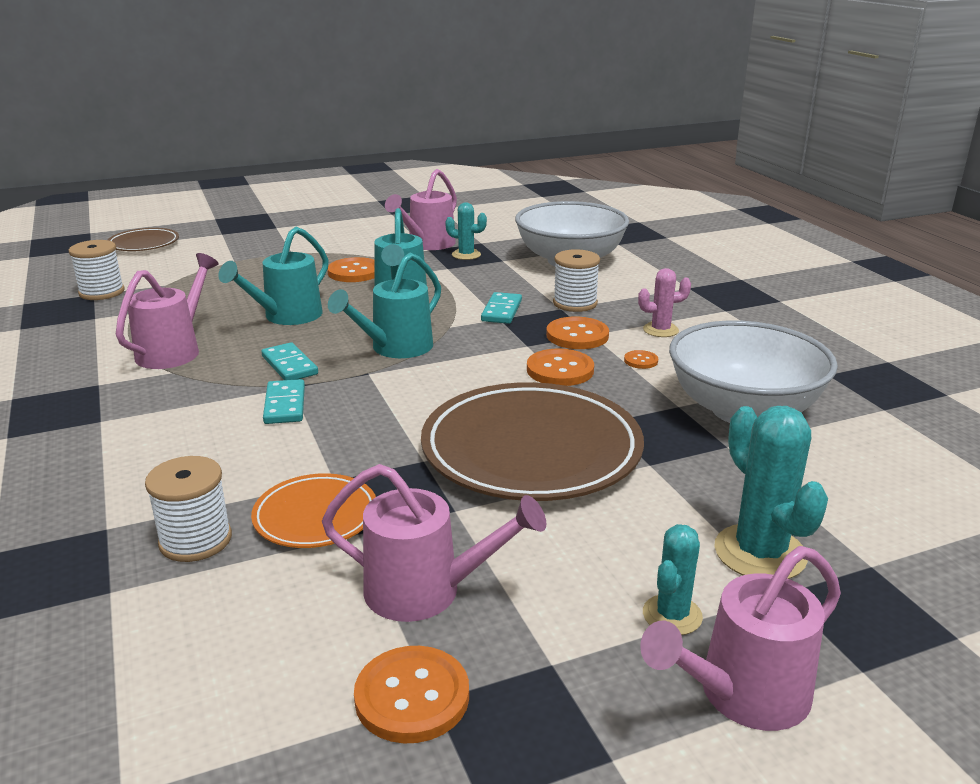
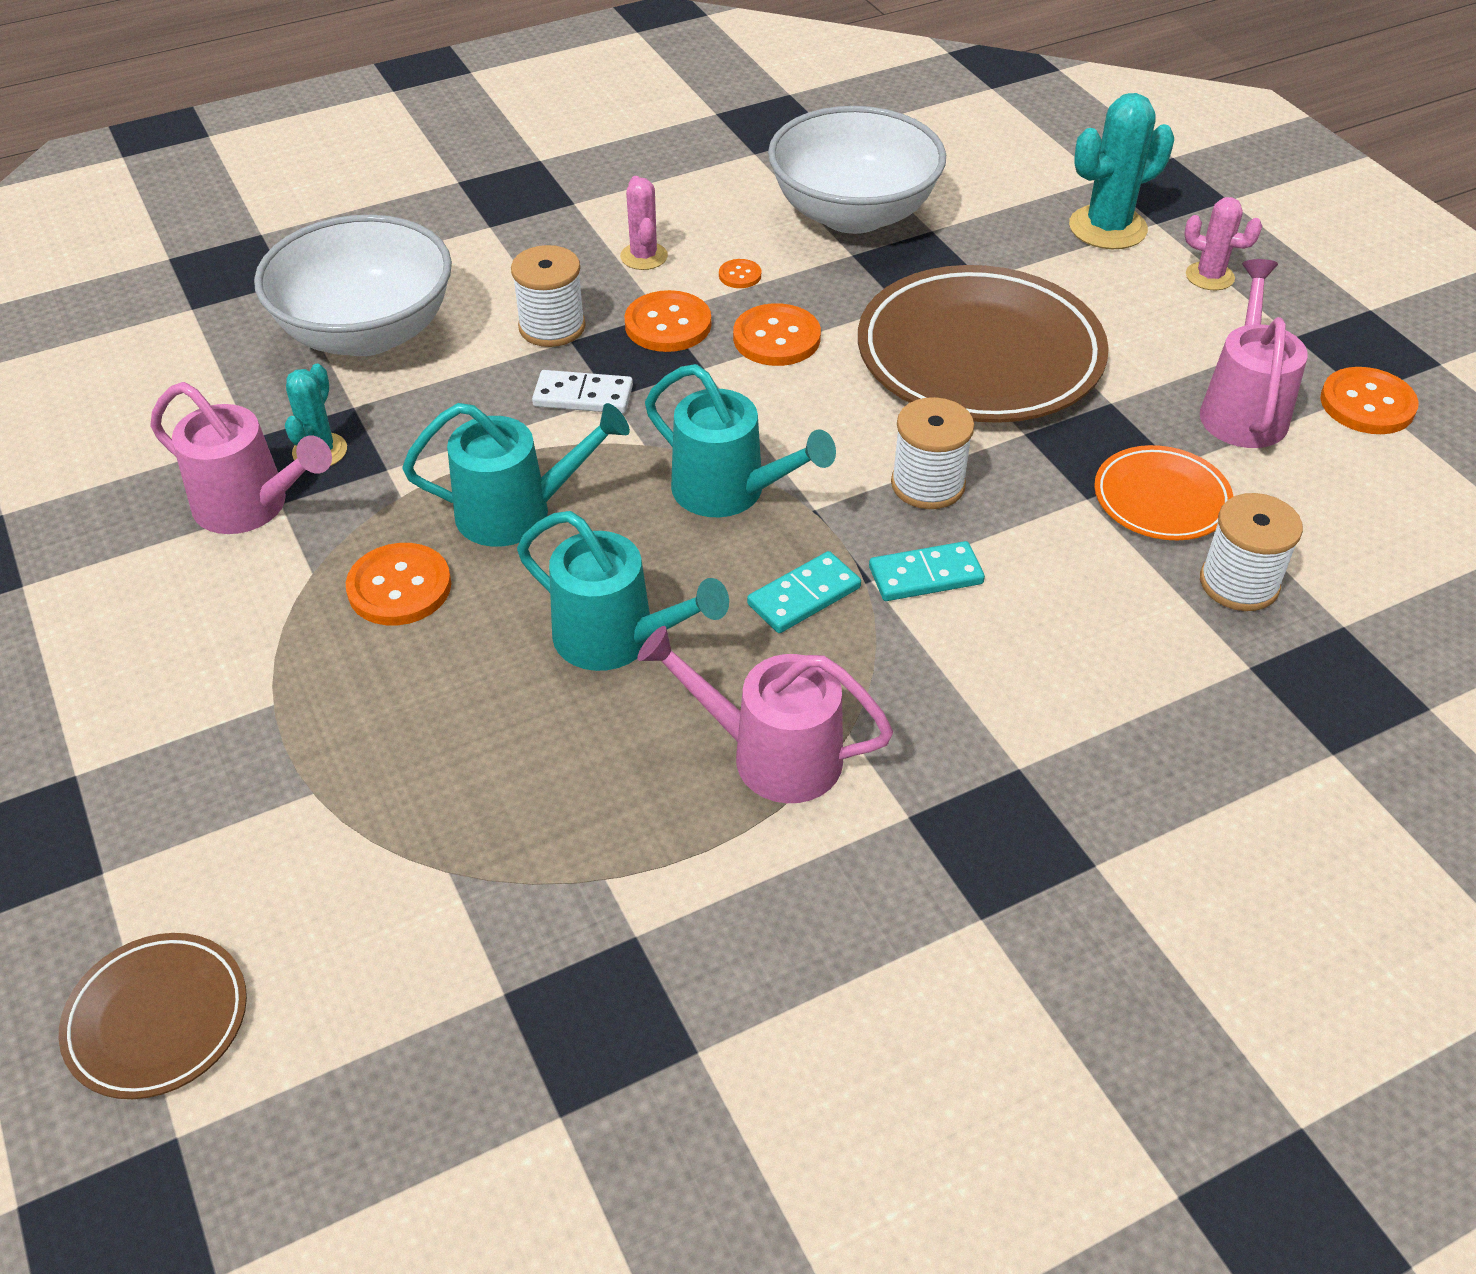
camera: 95 degrees left, 20 degrees up
white spool [68,240,125,300] -> white spool moved to [891,397,974,509]
turquoise domino [481,292,522,324] -> white domino [532,370,633,414]
pink watering can [640,546,841,731] -> none
turquoise cactus [643,524,703,635] -> pink cactus [1184,197,1262,290]

